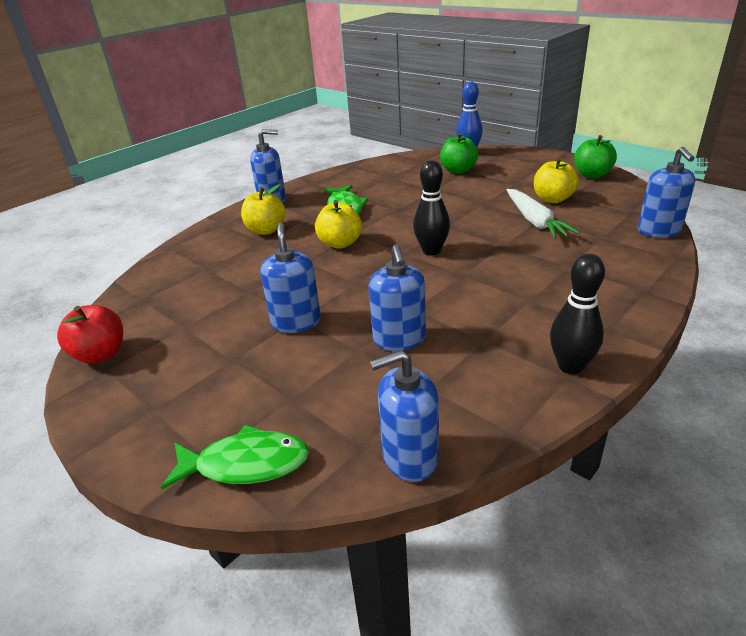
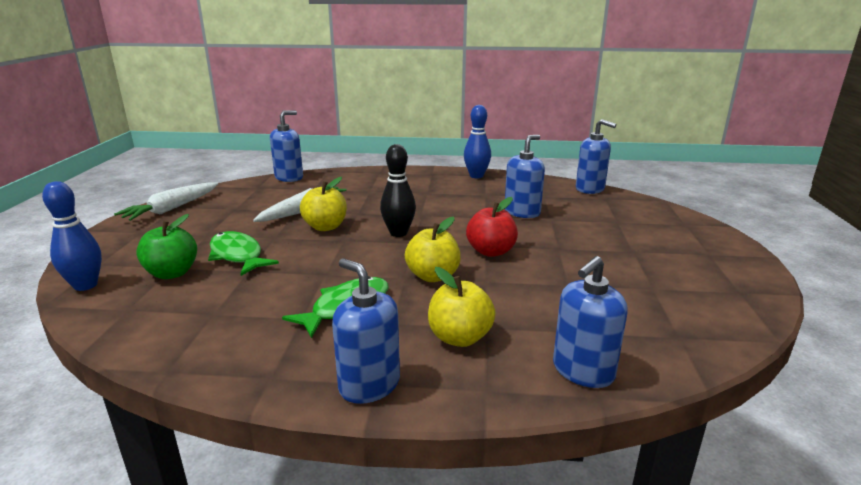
camera: 130 degrees left, 10 degrees down
red apple [57,305,123,364] -> red apple moved to [466,197,518,257]
green fish [161,425,309,490] -> green fish moved to [208,231,279,276]
blue soap dispenser [260,222,321,333] -> blue soap dispenser moved to [553,256,628,388]
yellow apple [534,157,579,203] -> yellow apple moved to [300,177,347,231]
black bowling pin [550,254,605,374] -> blue bowling pin [464,105,491,178]
green apple [574,135,617,179] -> white carrot [114,183,218,221]

